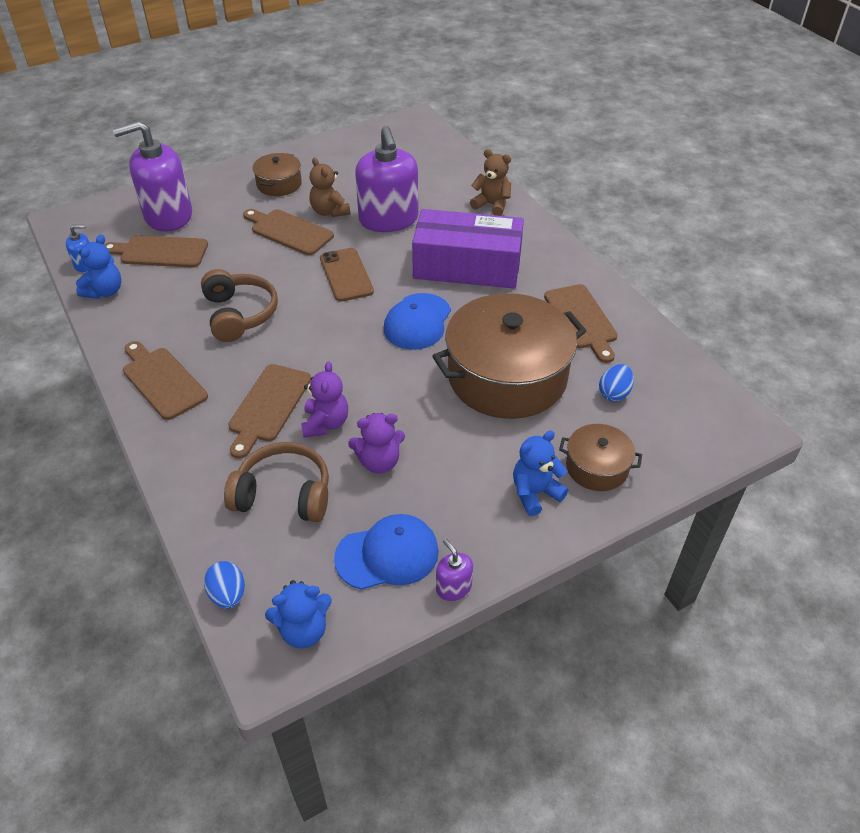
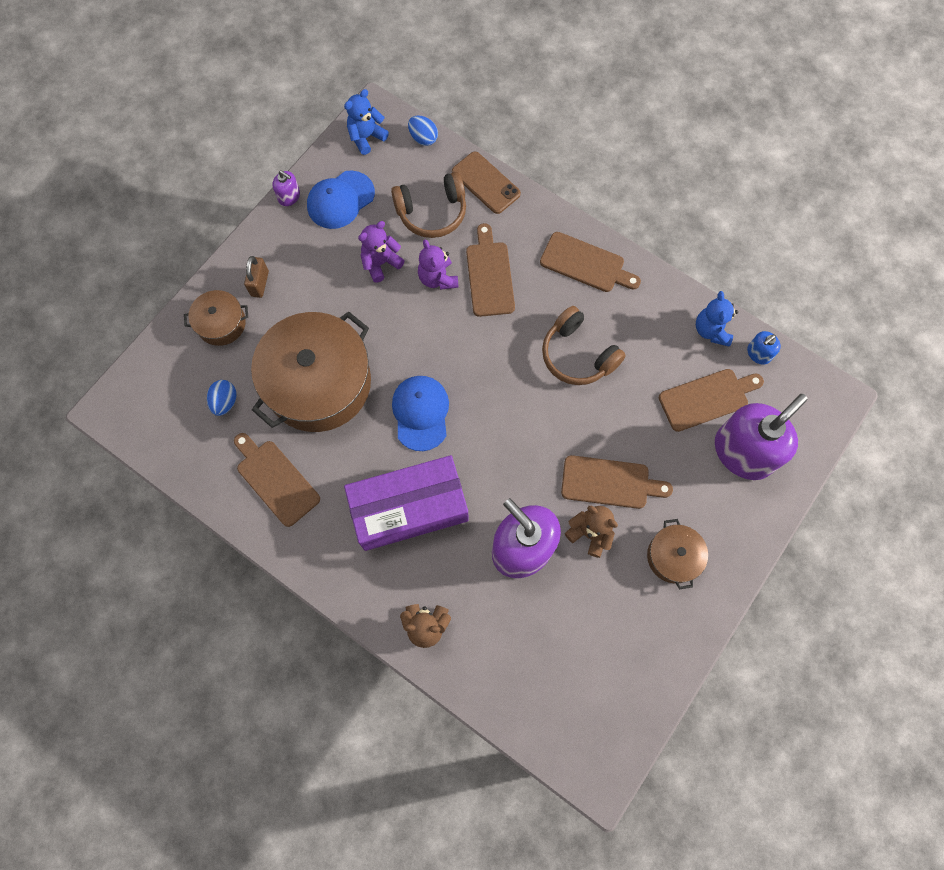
camera: 155 degrees right, 25 degrees up
brown phone [320,248,374,302] -> brown phone moved to [452,152,521,214]
blue teddy bear [513,430,569,516] -> brown padlock [244,256,269,298]

